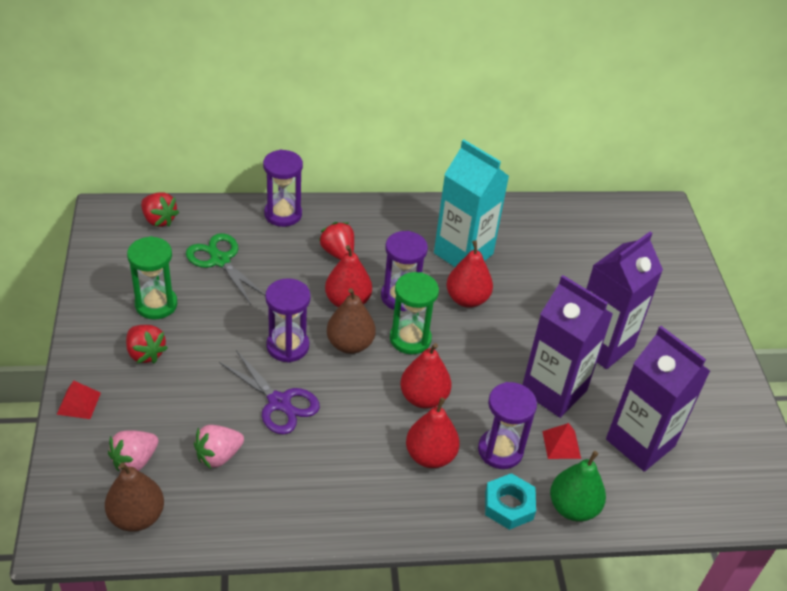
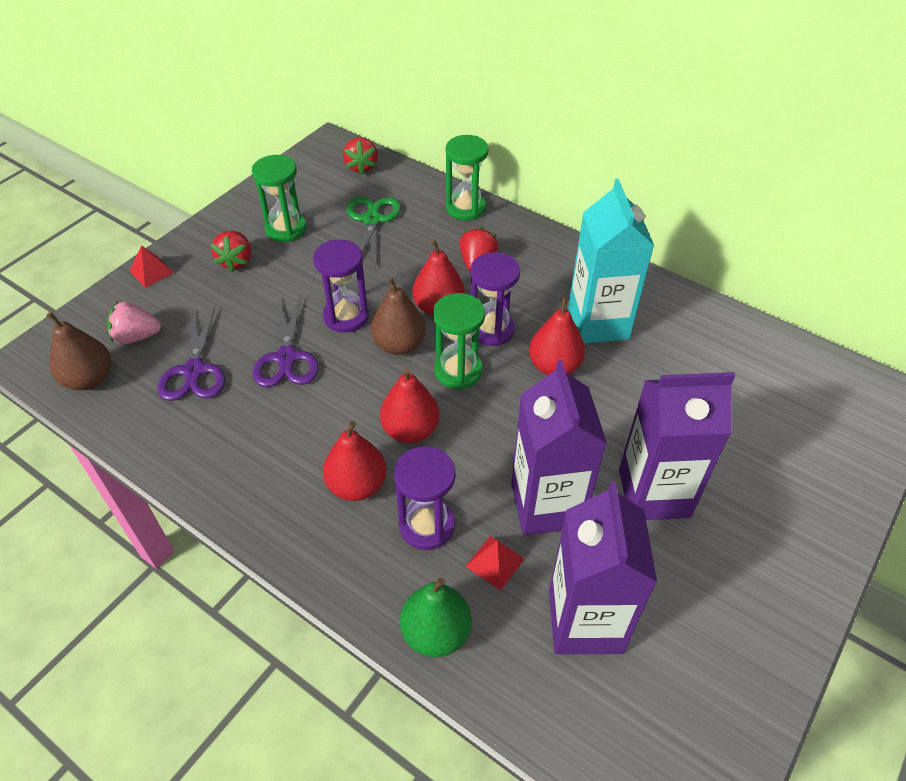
camera: 45 degrees right, 5 degrees up
pink strawberry [194,425,244,469] -> purple scissors [158,306,225,401]
purple hourglass [263,150,303,227] -> green hourglass [446,135,488,221]
turquoise nut [485,473,536,530] -> none

